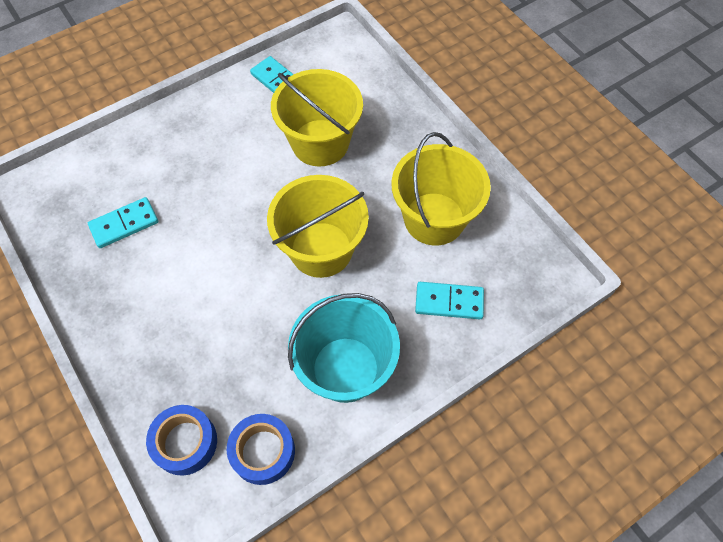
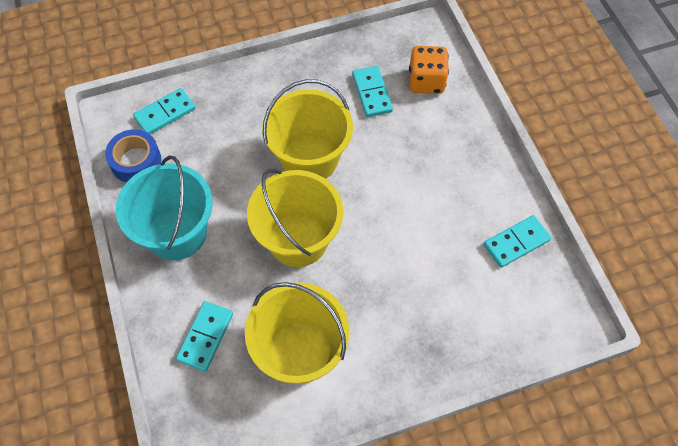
camera: 105 degrees right, 0 degrees up
blue tape [146,405,217,476] -> turquoise domino [133,88,196,134]
yellow bucket [271,69,363,167] -> yellow bucket moved to [262,79,353,179]
none -> orange dice [409,46,449,94]

